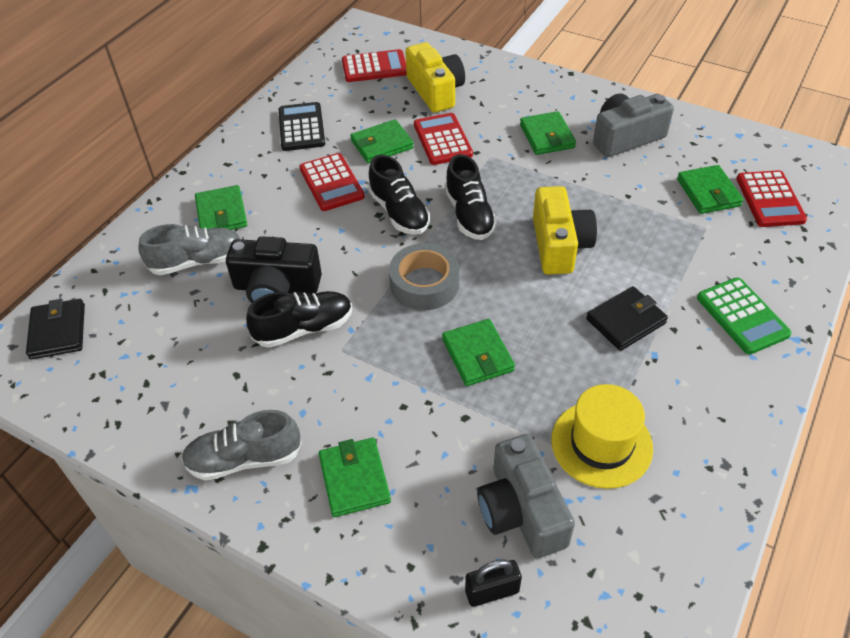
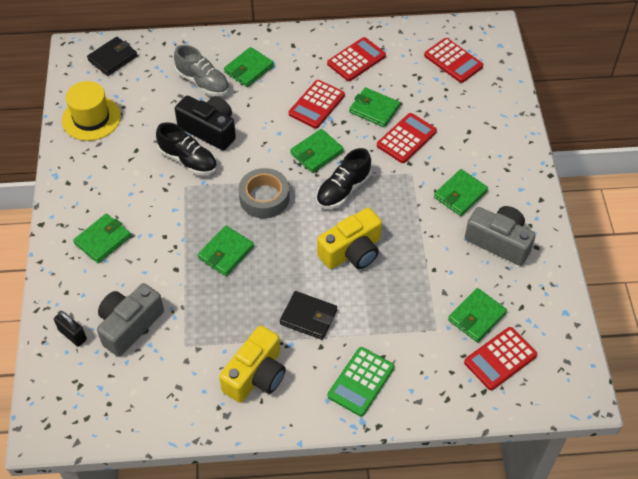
camera: 55 degrees right, 5 degrees up
grey shoe [181,410,302,481] -> none
black camera [226,236,322,303] -> black camera turned 150 degrees clockwise [175,96,236,151]
black calculator [279,102,325,151] -> red calculator [327,37,386,81]
black shoe [368,155,430,235] -> green wallet [290,129,344,173]
yellow camera [405,42,465,113] -> yellow camera moved to [219,325,286,403]
yellow hat [551,384,653,489] -> yellow hat moved to [62,81,121,141]

